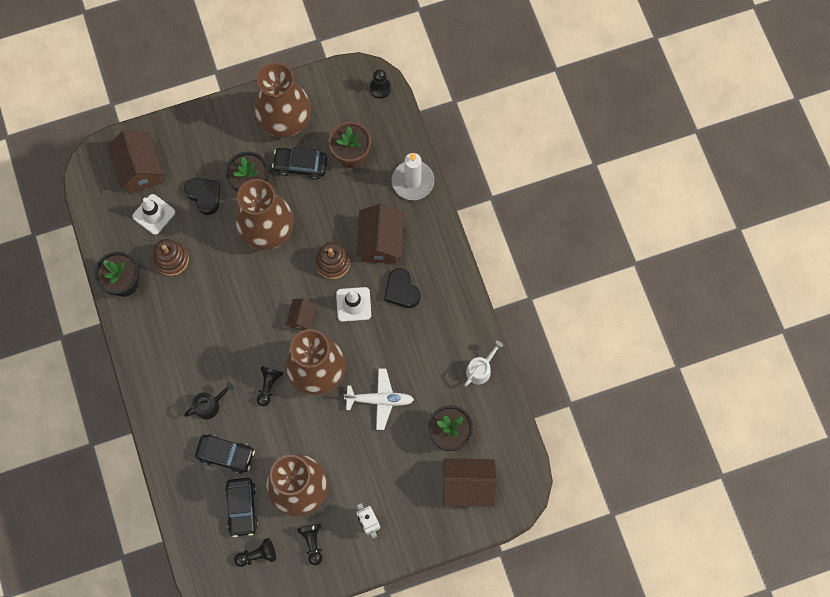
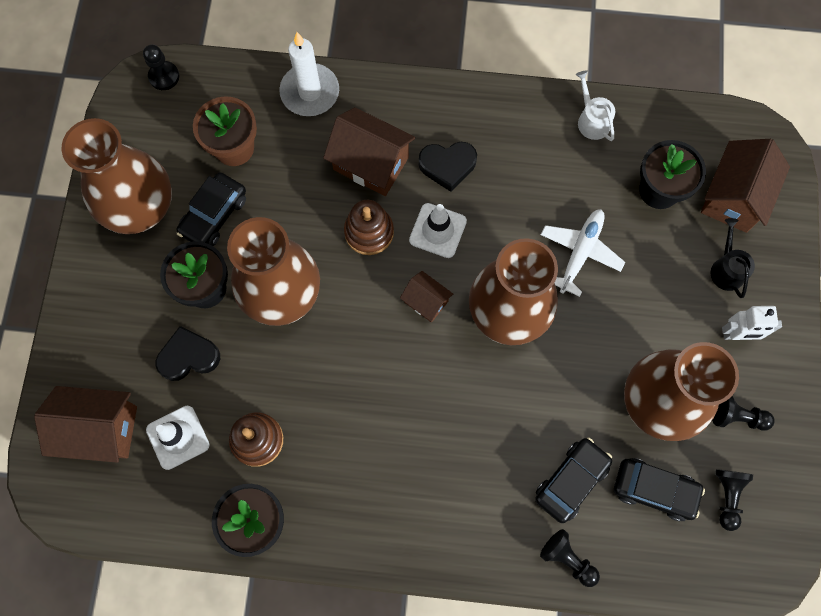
camera: 65 degrees left, 0 degrees up
black watering can [184,382,234,420] -> black watering can moved to [710,218,755,298]
black pawn [257,366,284,406] -> black pawn moved to [540,529,600,587]

